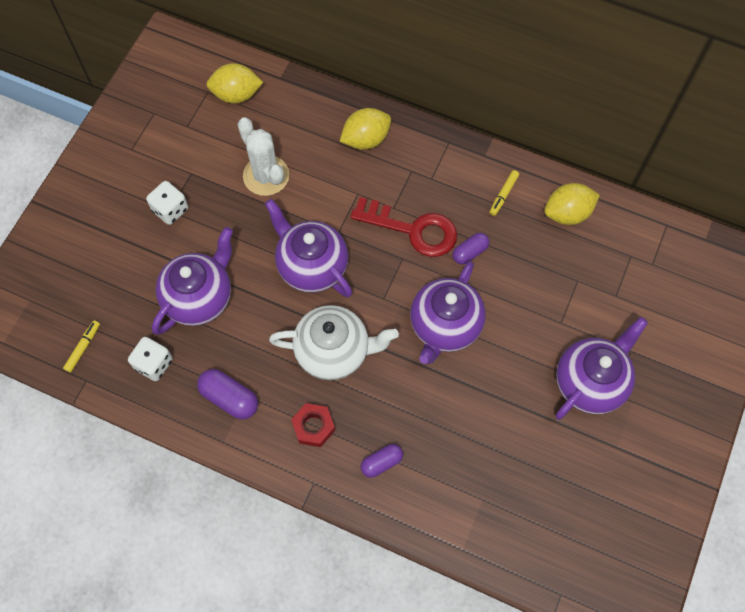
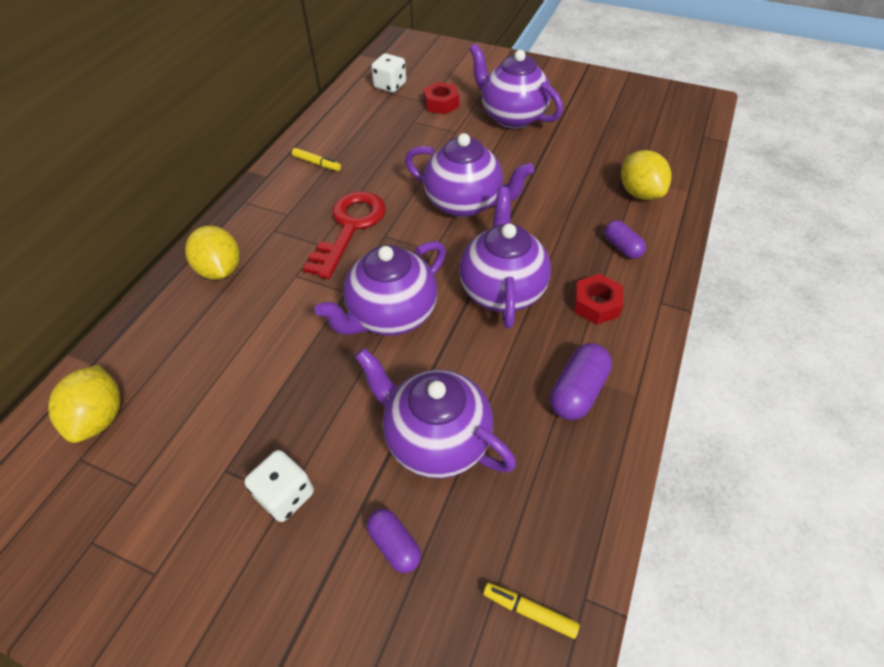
camera: 90 degrees left, 15 degrees down
white dice [128,337,173,381] -> white dice moved to [371,53,406,93]
white cactus [238,117,289,196] -> none
white teapot [269,305,399,380] -> purple teapot [459,187,551,328]
purple capsule [452,233,489,265] -> purple capsule moved to [367,509,421,573]
yellow lemon [544,183,600,225] -> yellow lemon moved to [621,150,672,200]
none -> red nut [423,82,459,114]

